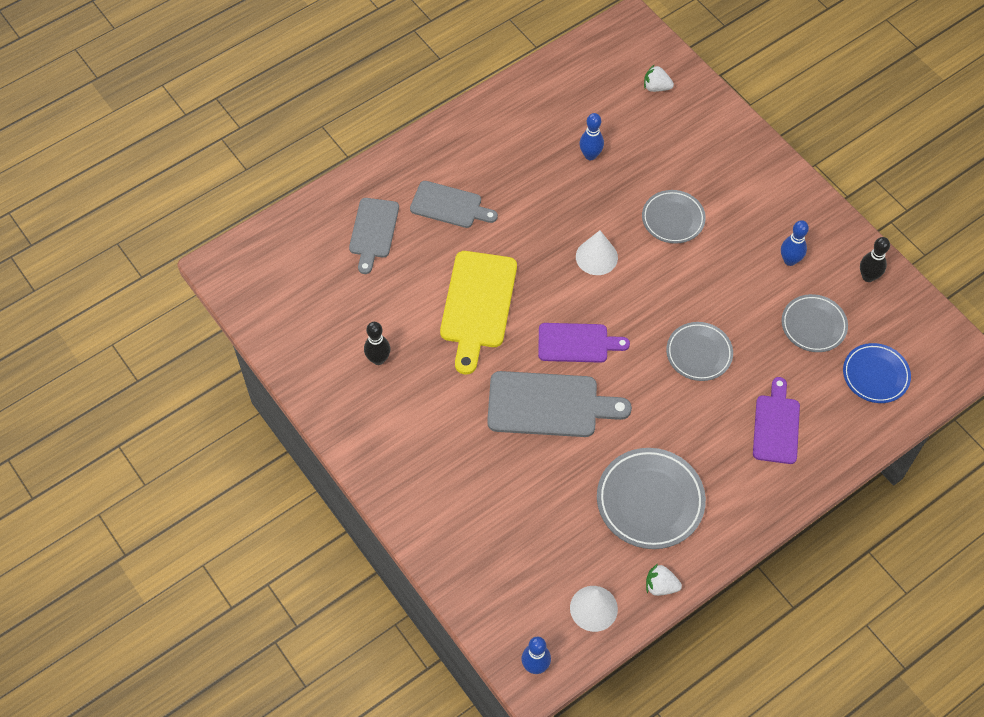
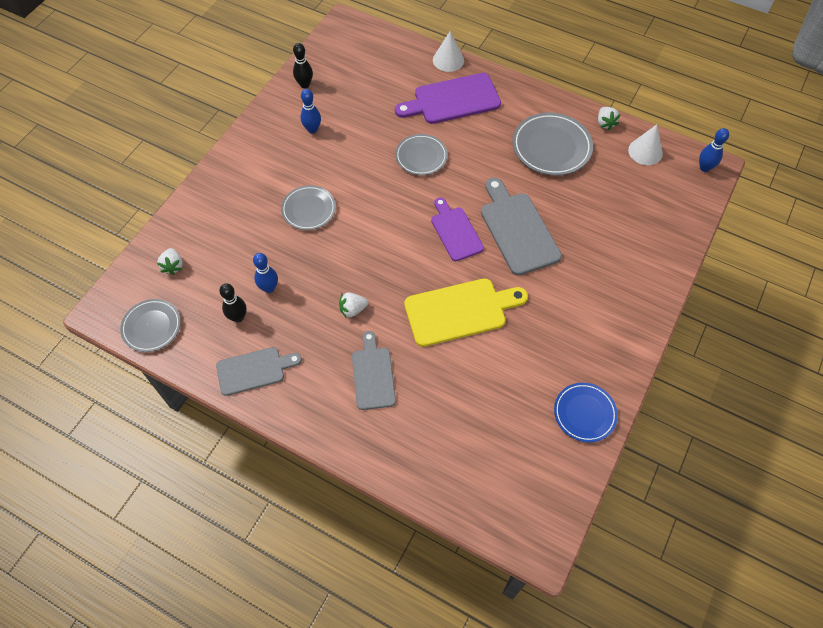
camera: 115 degrees left, 0 degrees up
grey cutting board [349,198,399,274] -> grey cutting board moved to [216,347,302,396]
black bowling pin [364,322,391,365] -> black bowling pin moved to [219,283,247,323]
white cone [576,230,618,275] -> white cone moved to [433,31,464,72]
purple cutting board [753,377,800,464] -> purple cutting board [395,73,501,124], size x1.53
grey plate [781,294,848,352] -> grey plate moved to [120,299,181,352]
blue plate [843,343,911,403] -> blue plate moved to [554,383,618,442]
none -> white strawberry [339,292,368,318]

